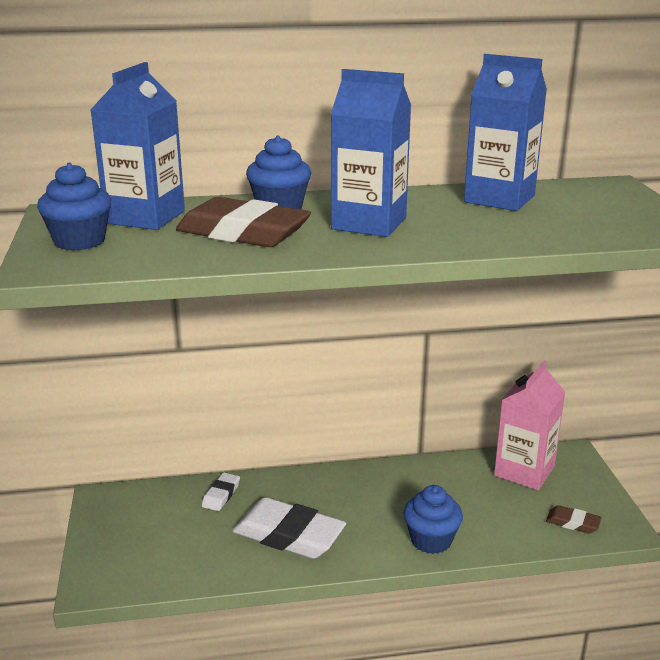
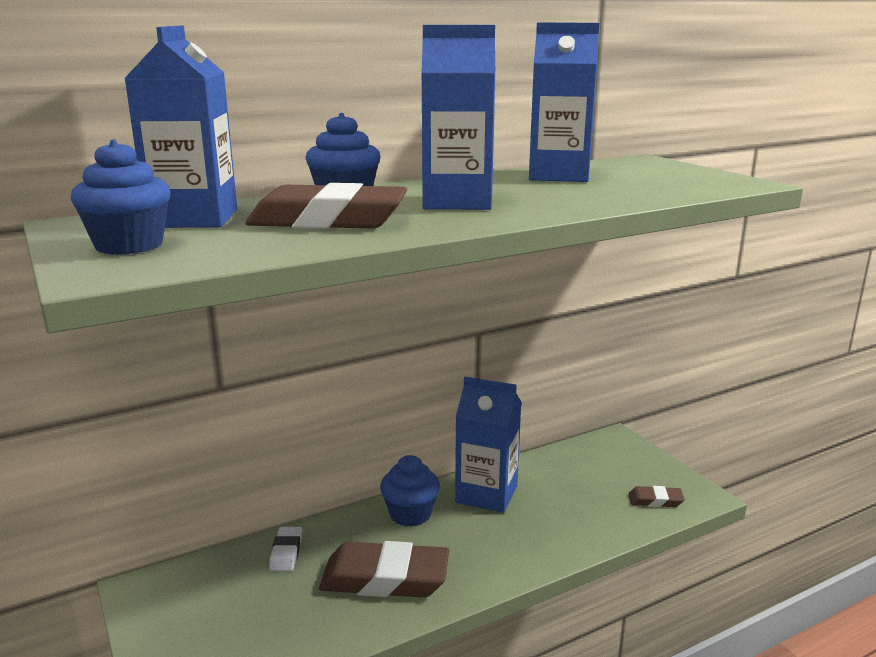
camera: 20 degrees left, 5 degrees down
white eraser [232,497,346,559] -> brown eraser [319,541,449,598]
blue cupcake [403,485,463,554] -> blue cupcake moved to [380,455,440,527]
pink carton [494,360,565,490] -> none
none -> blue carton [455,377,521,513]

